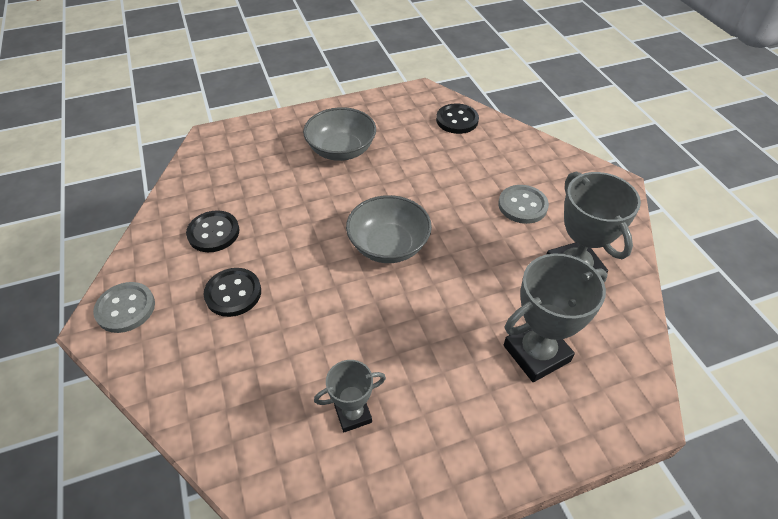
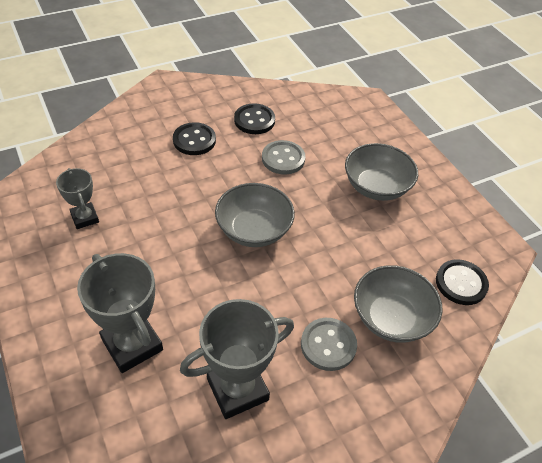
camera: 80 degrees right, 0 degrees up
grey button [93,282,155,333] -> grey button moved to [262,140,306,174]
none -> grey bowl [354,265,442,343]

